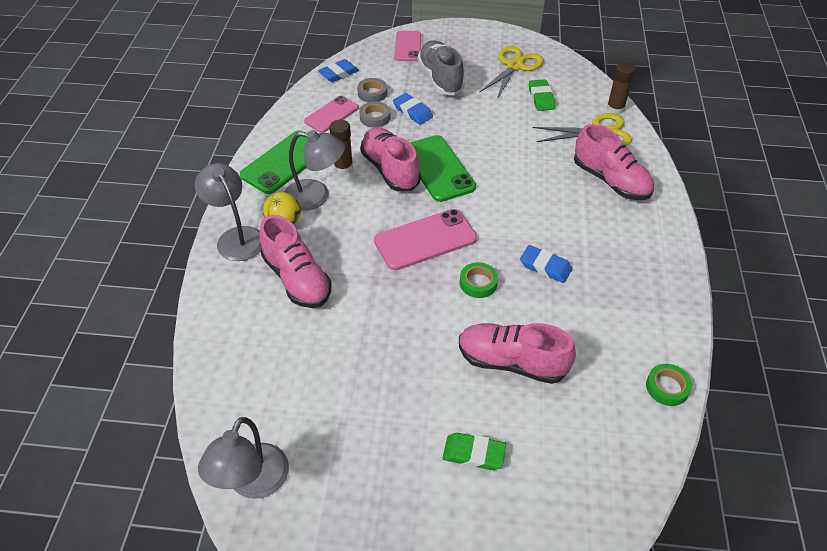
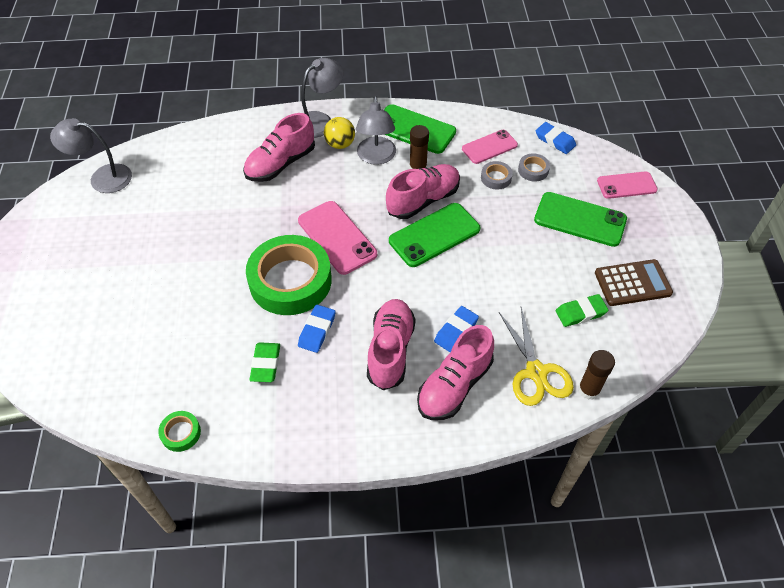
camera: 80 degrees right, 5 degrees up
pink phone [304,96,359,133] -> pink phone turned 60 degrees counterclockwise [462,130,518,164]
blue eraser [393,93,433,125] -> blue eraser moved to [434,306,479,353]
grey shoe [418,40,465,95] -> green phone [534,192,627,247]
green eraser [443,433,506,470] -> green eraser moved to [249,342,280,382]
pink shoe [459,323,576,384] -> pink shoe moved to [367,299,416,390]
green tape [460,262,498,298] -> green tape [246,235,332,315], size x2.41
yellow scissors [479,46,544,99] -> brown calculator [595,259,673,306]

